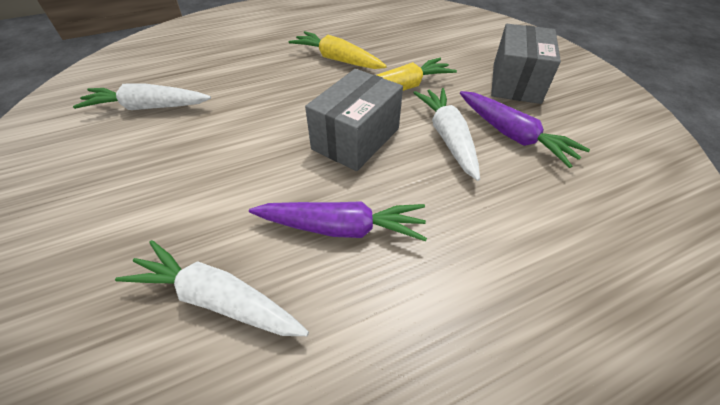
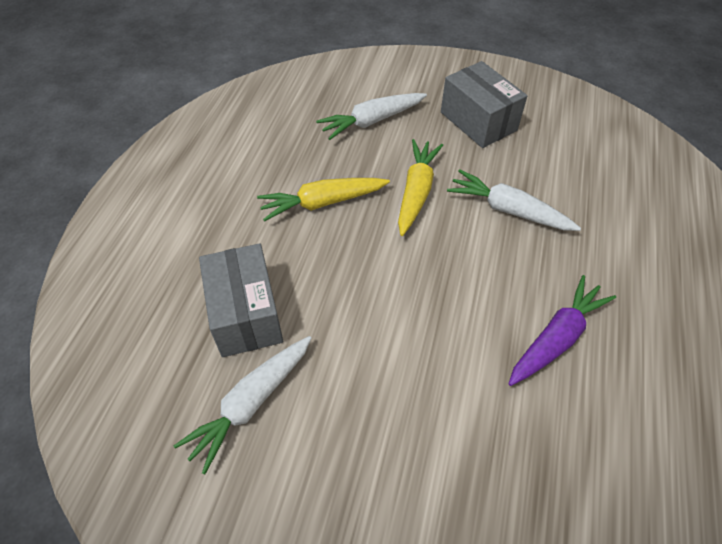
camera: 50 degrees left, 5 degrees up
white carrot [115,240,309,336] -> white carrot moved to [316,93,427,140]
grey box [305,69,403,171] -> grey box moved to [199,243,283,357]
purple carrot [460,91,590,168] -> none

